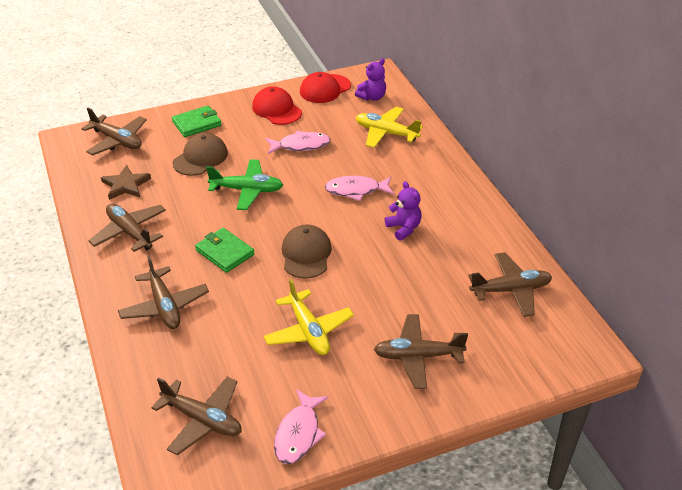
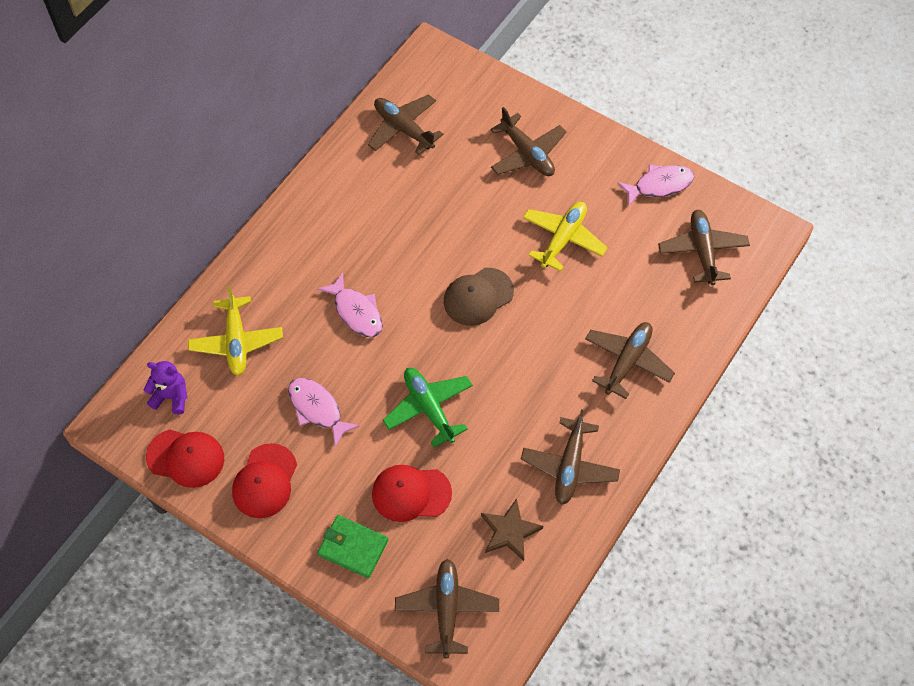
camera: 125 degrees left, 20 degrees up
brown cap [173,133,228,176] -> red cap [372,465,452,522]
green wallet [195,228,255,273] -> none
purple teddy bear [385,181,422,241] -> none

